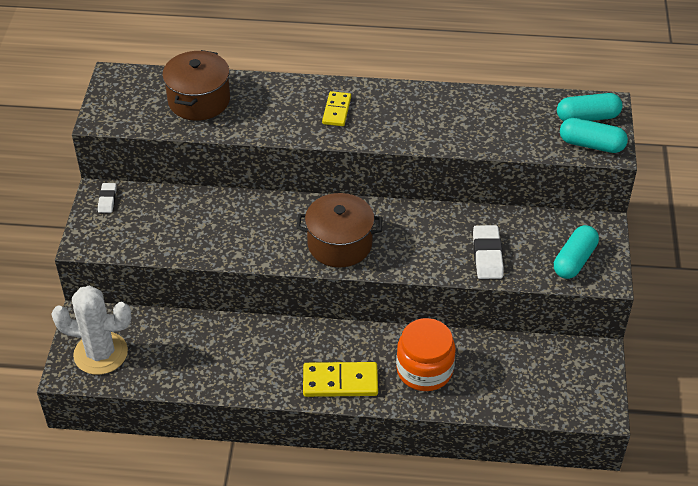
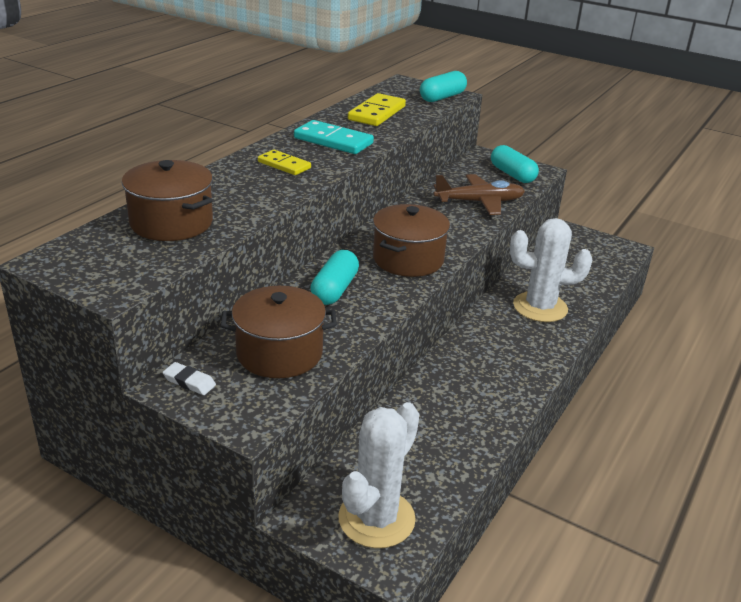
camera: 65 degrees left, 15 degrees down
yellow domino [303,362,378,397] -> yellow domino moved to [348,93,406,126]
orange jar [396,318,456,391] -> white cactus [510,218,592,322]
white eraser [473,225,504,279] -> brown plane [434,174,525,215]
turquoise capsule [557,93,623,121] -> turquoise capsule moved to [310,250,359,305]
none -> brown pot [221,286,337,378]
none -> turquoise domino [294,120,374,154]

